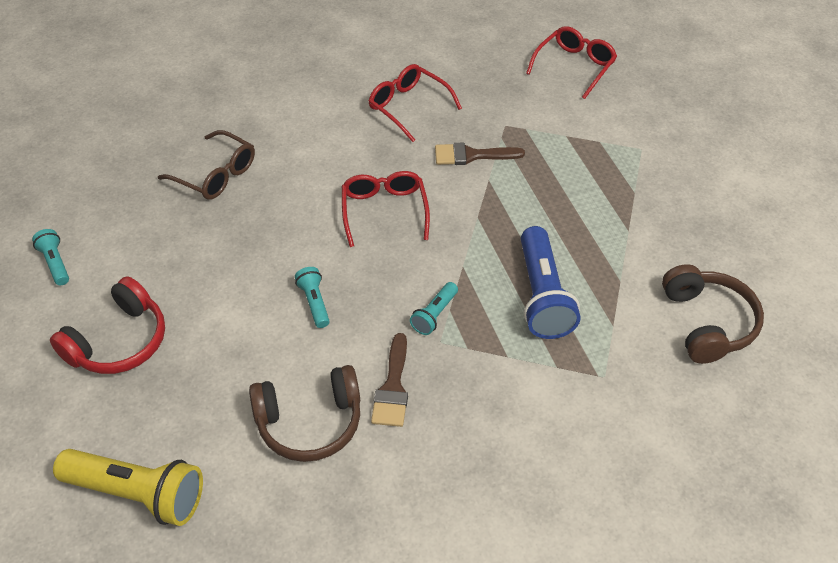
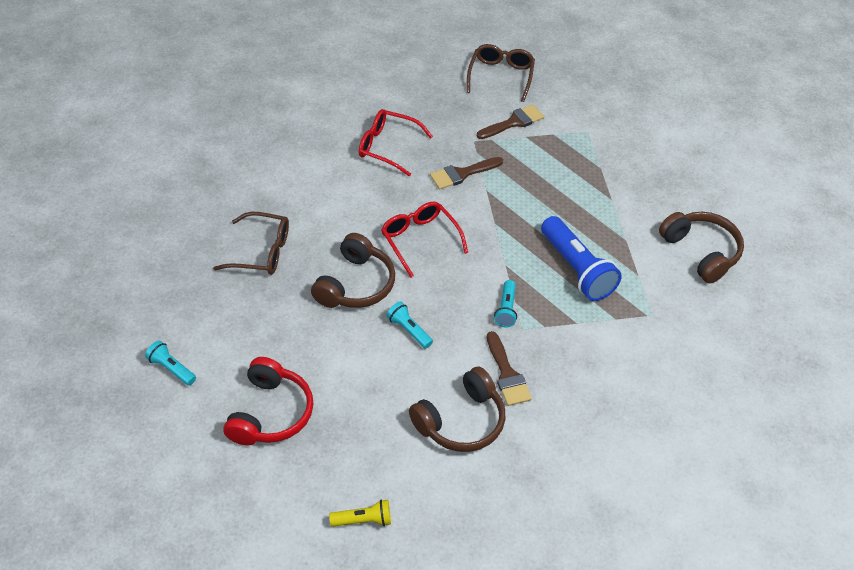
camera: 25 degrees left, 0 degrees up
yellow flashlight [53,449,203,526] -> yellow flashlight [329,499,391,527], size x0.50
red glasses [526,26,617,99] -> brown glasses [467,44,535,102]
none -> brown headphones [311,233,395,308]
none -> brown brush [477,104,544,139]

